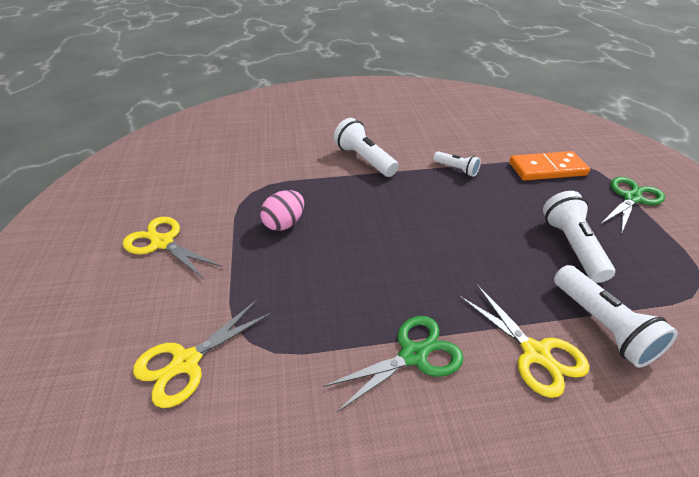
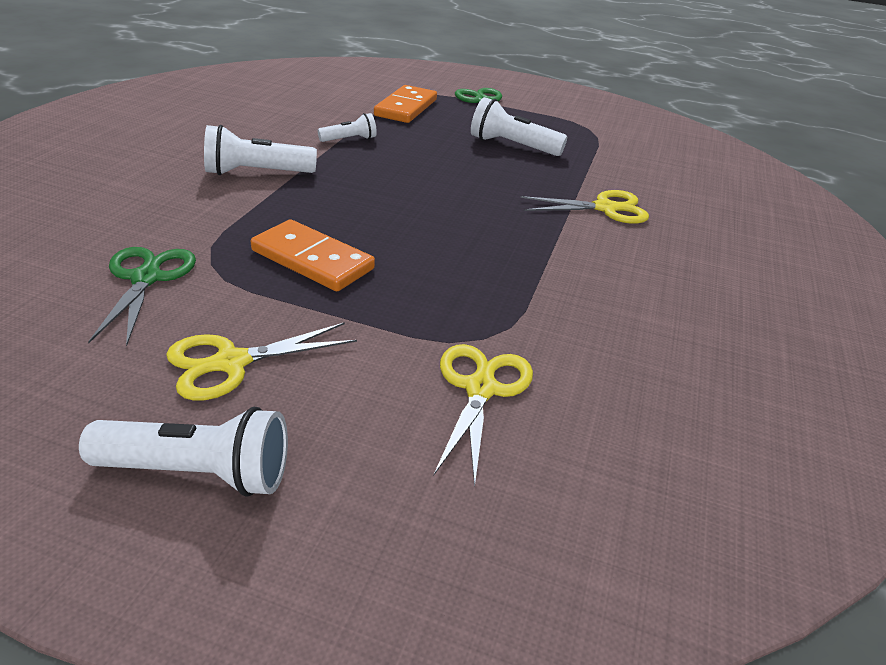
camera: 65 degrees left, 5 degrees down
yellow scissors [133,300,272,408] -> yellow scissors turned 150 degrees counterclockwise [434,344,533,487]
pink egg [260,190,304,231] -> orange domino [250,219,375,291]
green scissors [323,316,464,412] -> green scissors moved to [88,247,196,347]
white flashlight [554,265,678,368] -> white flashlight moved to [79,407,288,497]

